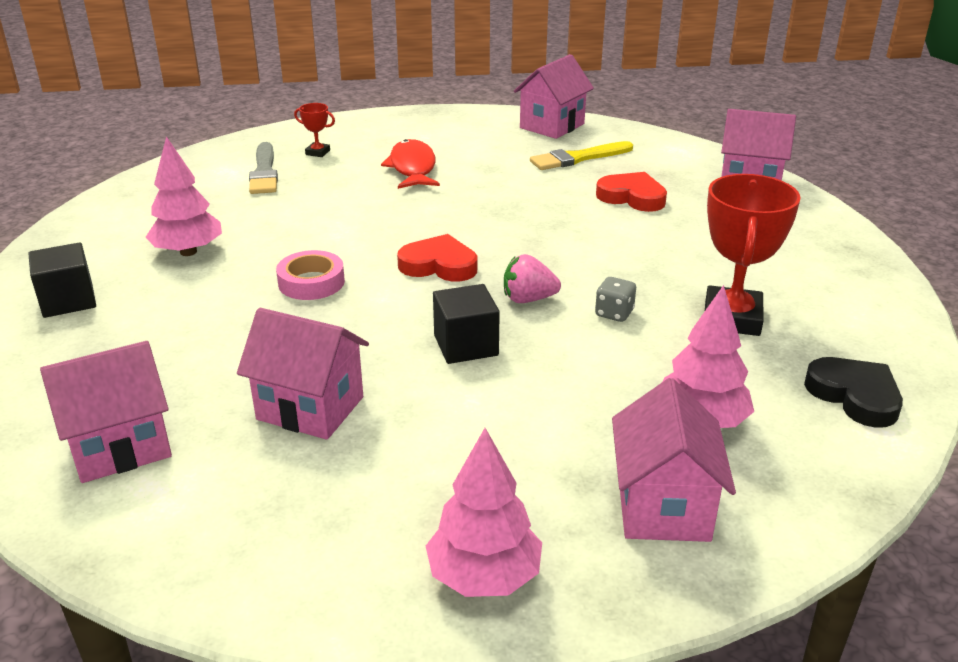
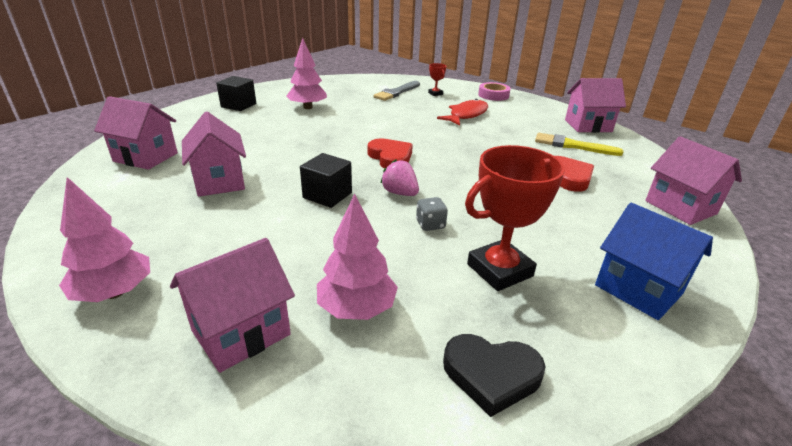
camera: 45 degrees right, 0 degrees up
pink tape [276,250,345,300] -> pink tape moved to [478,82,511,101]
black heart [804,357,903,428] -> black heart turned 90 degrees clockwise [443,334,546,417]
none -> blue house [595,203,713,320]

